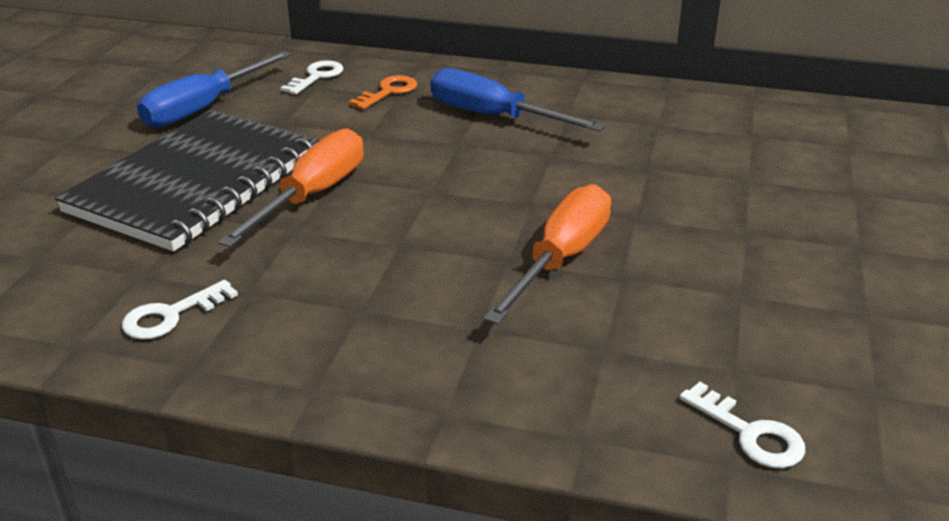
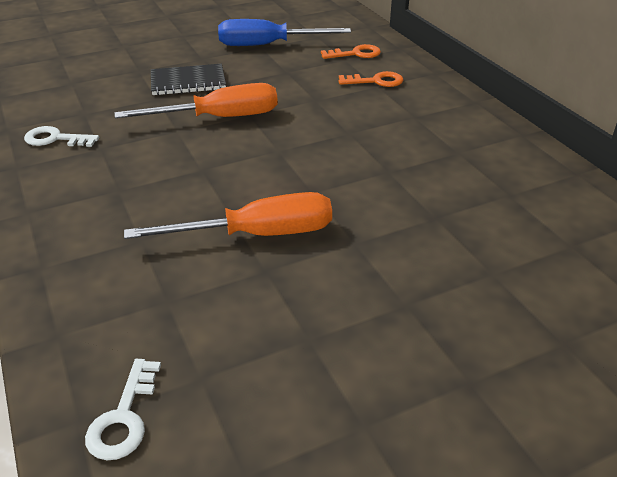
camera: 50 degrees right, 5 degrees up
black notebook [55,109,319,251] -> black notebook [151,64,226,95], size x0.49
white key [281,60,344,94] -> orange key [321,44,381,59]
blue screwdriver [430,68,606,131] -> none

